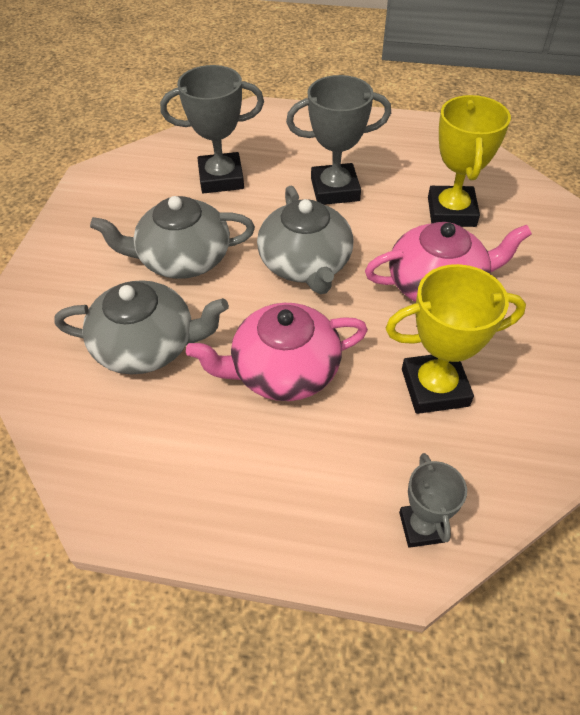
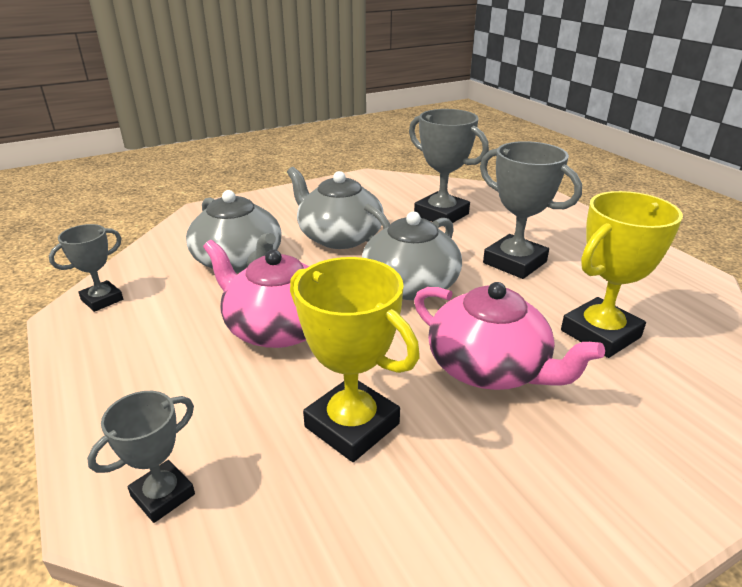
camera: 50 degrees right, 20 degrees down
none -> grey trophy [49,224,123,312]

